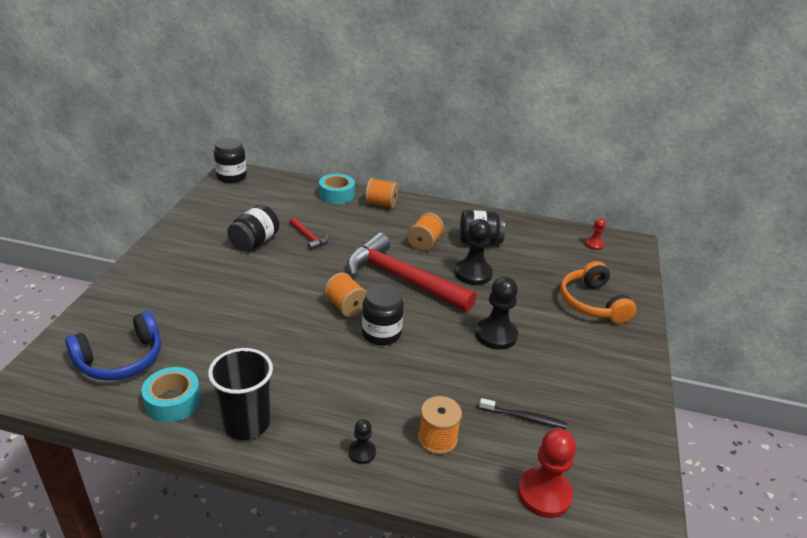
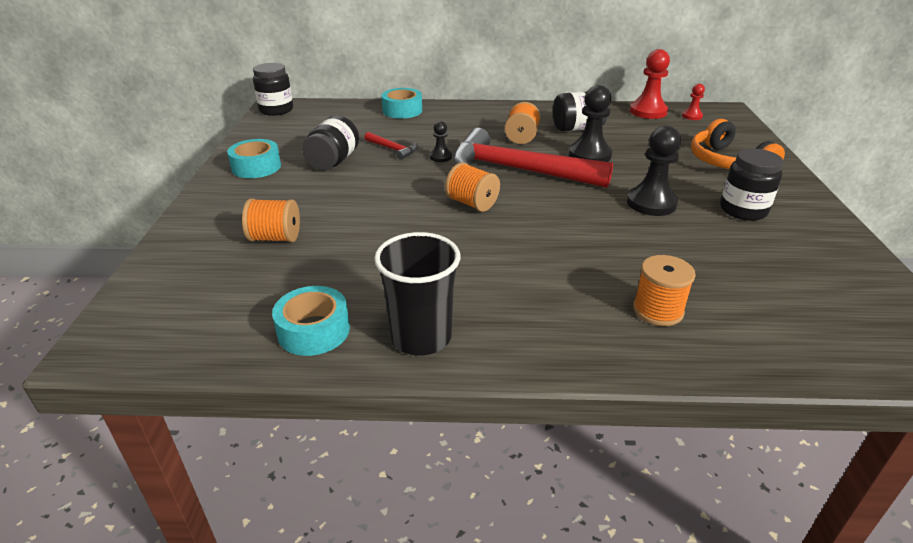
camera: 10 degrees left, 0 degrees up
blue headphones [65,311,161,380] -> none
black pawn [349,419,376,464] -> black pawn moved to [430,121,452,162]
black jar [362,284,404,345] -> black jar moved to [720,148,783,221]
orange spool [365,178,398,208] -> orange spool moved to [242,198,300,242]
black toothbrush [479,398,567,429] -> none
red pawn [518,429,576,518] -> red pawn moved to [630,49,670,119]
none -> turquoise tape [227,139,281,178]

